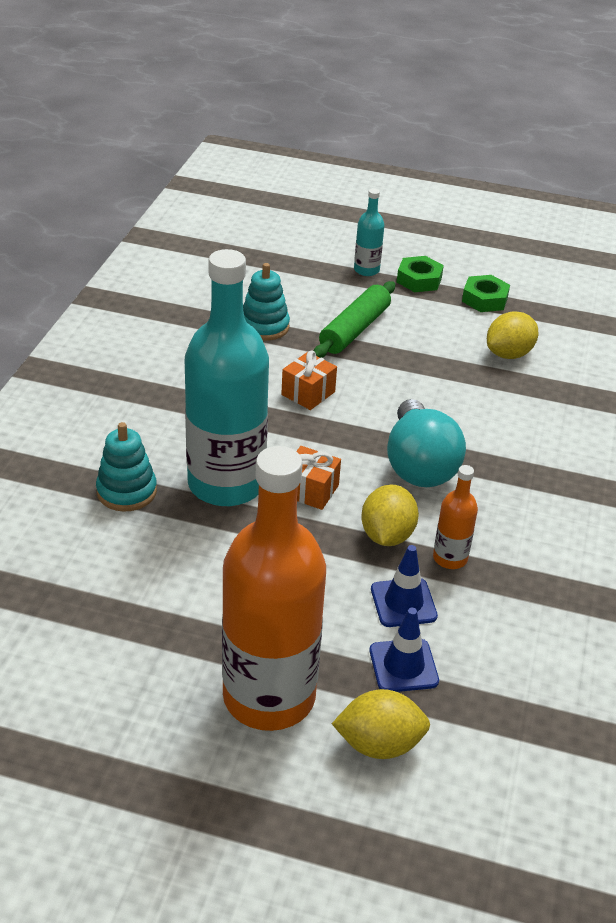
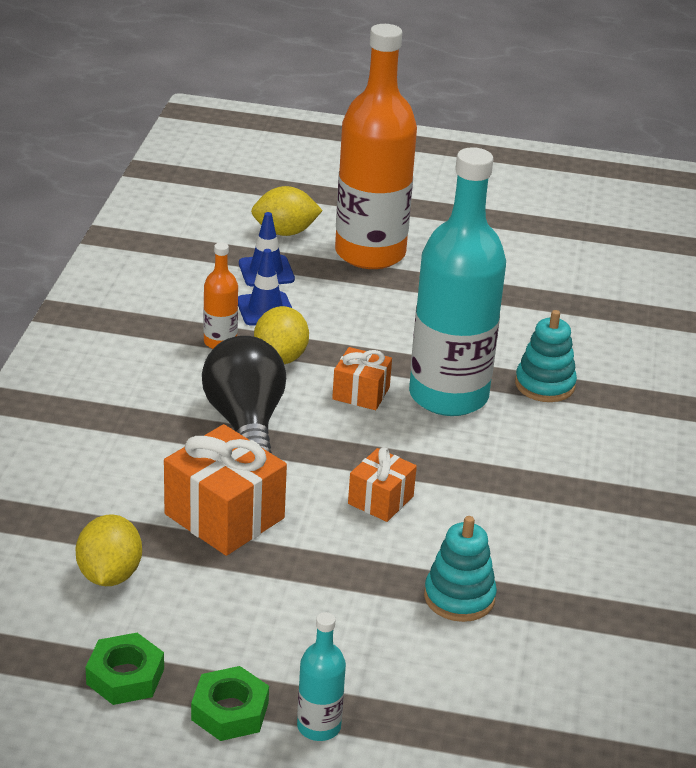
camera: 175 degrees right, 5 degrees down
green rolling pin [314,281,395,358] -> none
turquoise light bulb [387,399,466,487] -> black light bulb [202,336,286,454]
yellow lemon [487,311,539,359] -> yellow lemon turned 45 degrees counterclockwise [75,514,142,586]
none -> orange gift [164,424,287,556]

